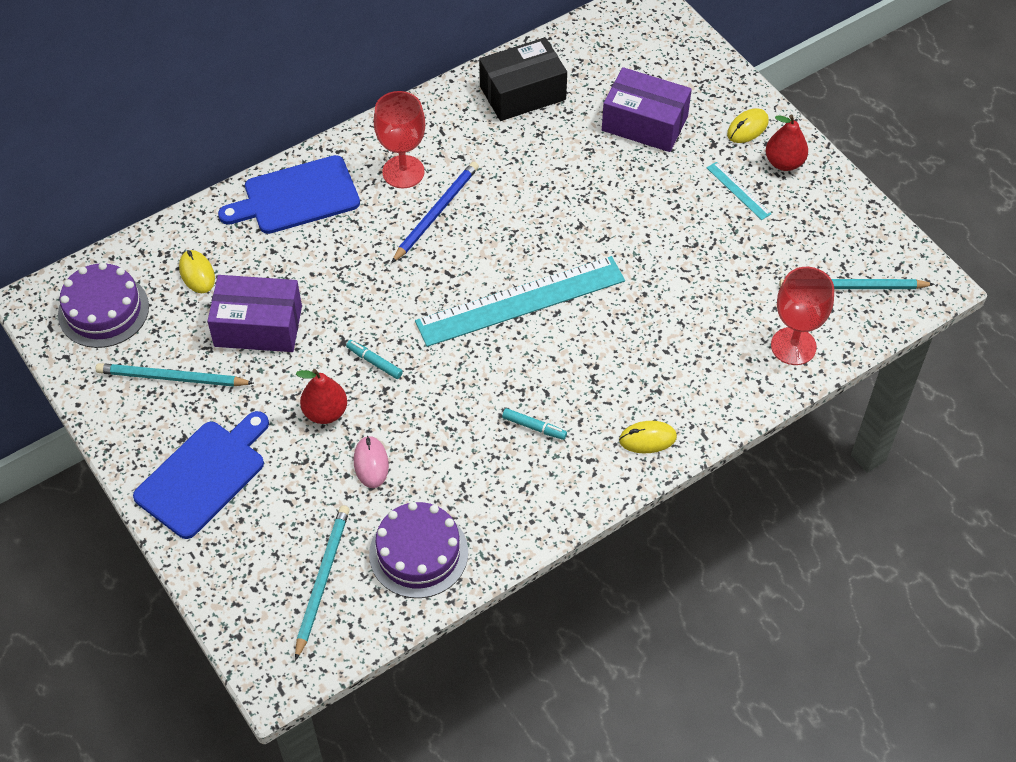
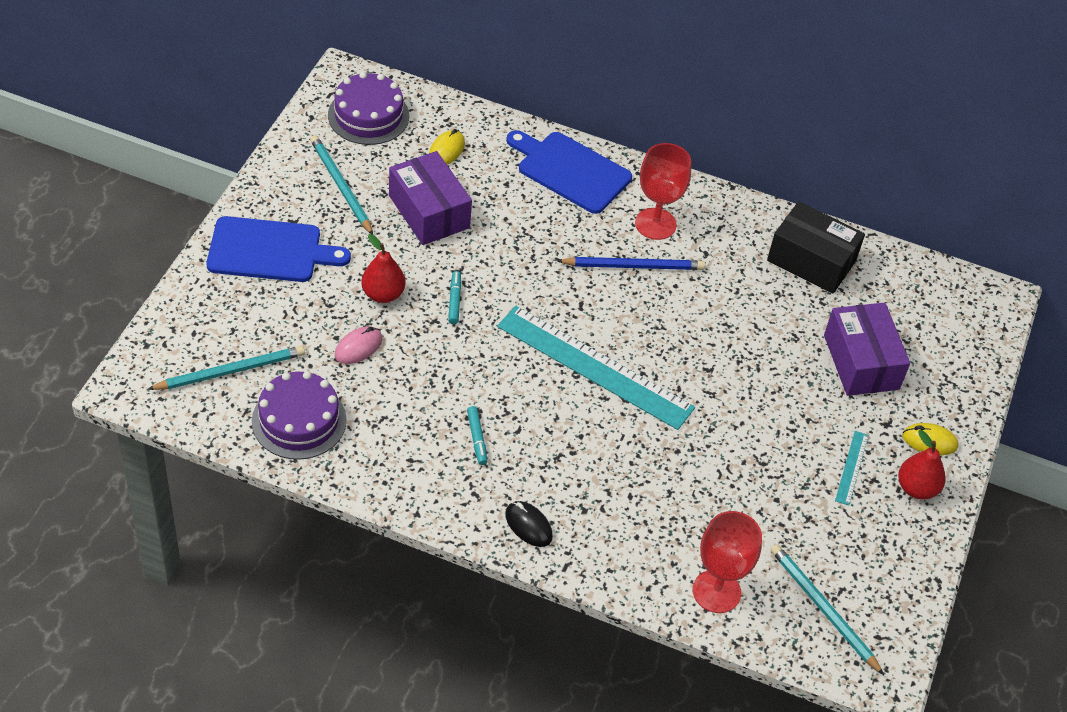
camera: 50 degrees right, 5 degrees down
yellow mouse [619,421,677,454] -> black mouse [505,501,553,547]

